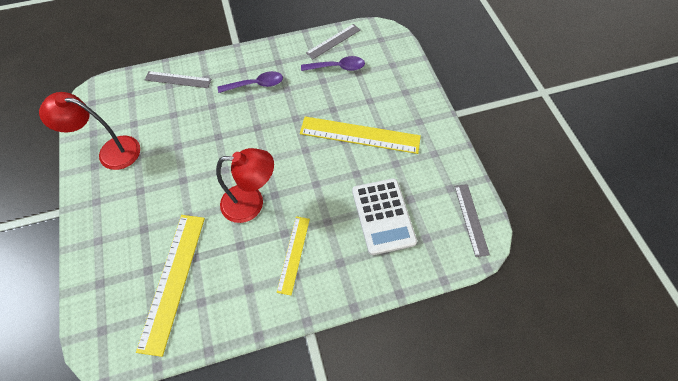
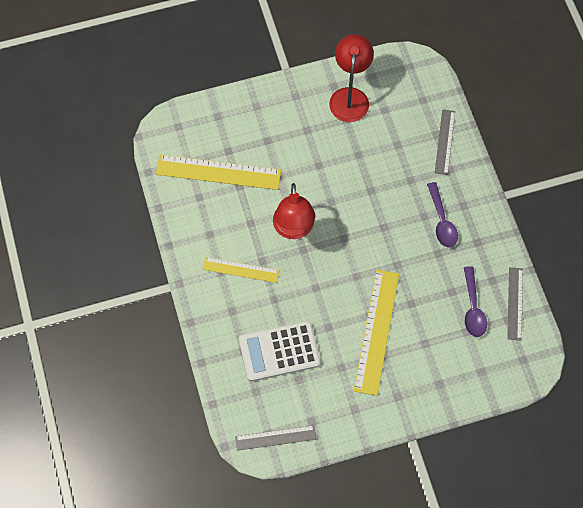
camera: 90 degrees right, 5 degrees up
grey ruler [306,24,360,59] -> grey ruler turned 45 degrees clockwise [507,267,523,340]

